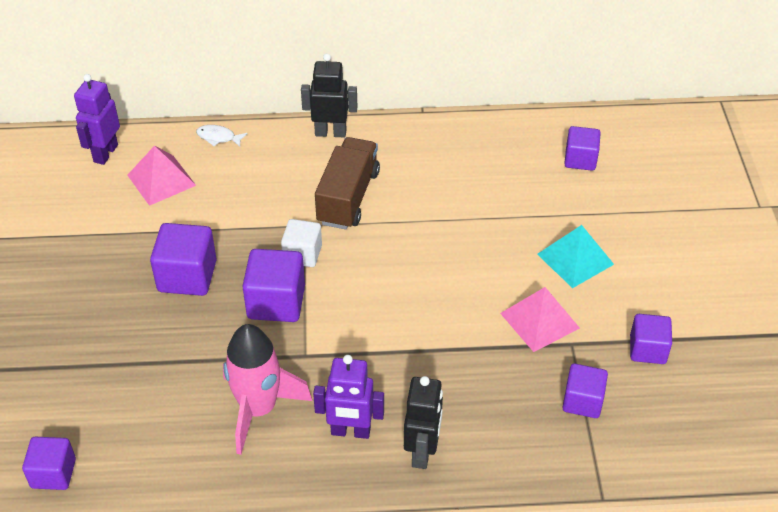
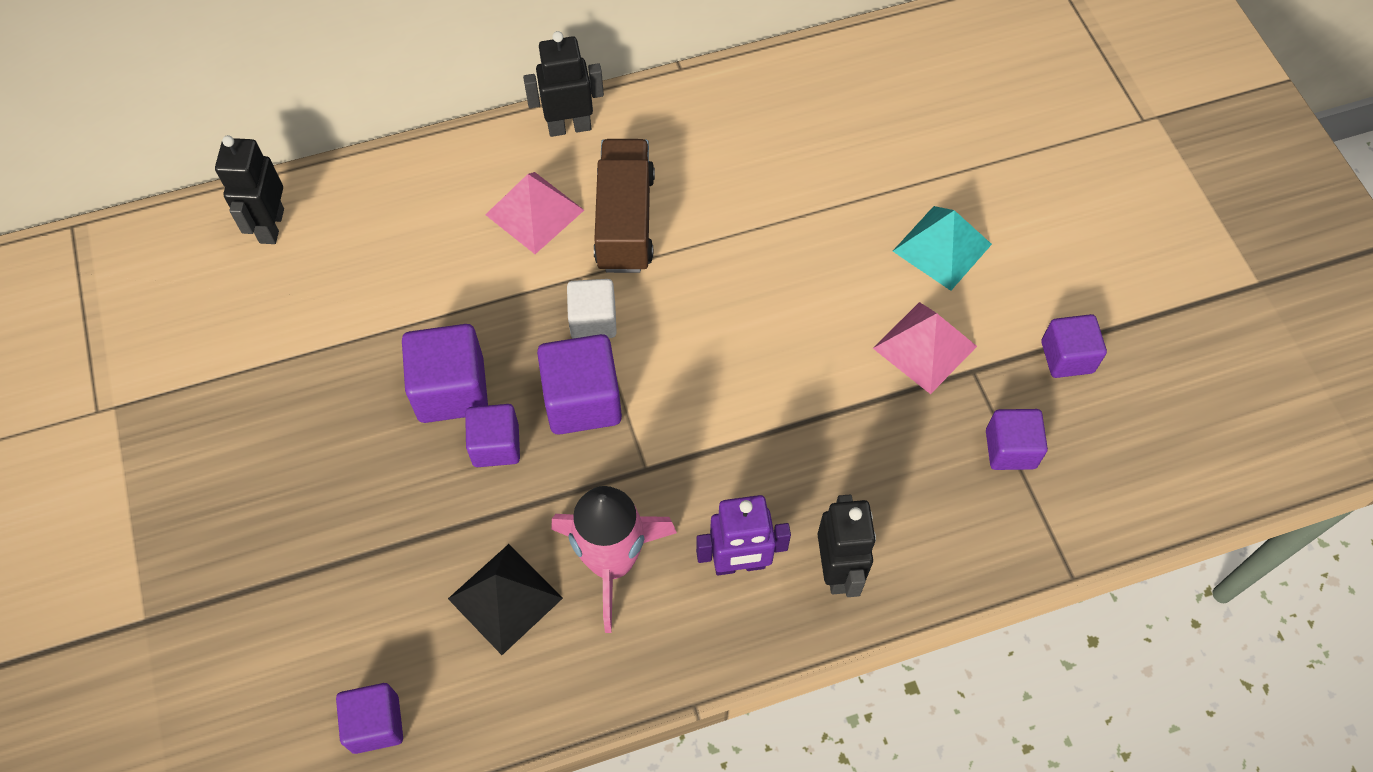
camera: 15 degrees left, 15 degrees up
purple robot [74,74,120,165] -> black robot [215,135,284,244]
pink pyramid [127,146,196,206] -> pink pyramid moved to [485,172,584,254]
white fish [196,125,248,147] -> none
purple cube [564,126,601,171] -> purple cube moved to [465,404,520,467]
none -> black pyramid [448,544,563,655]

